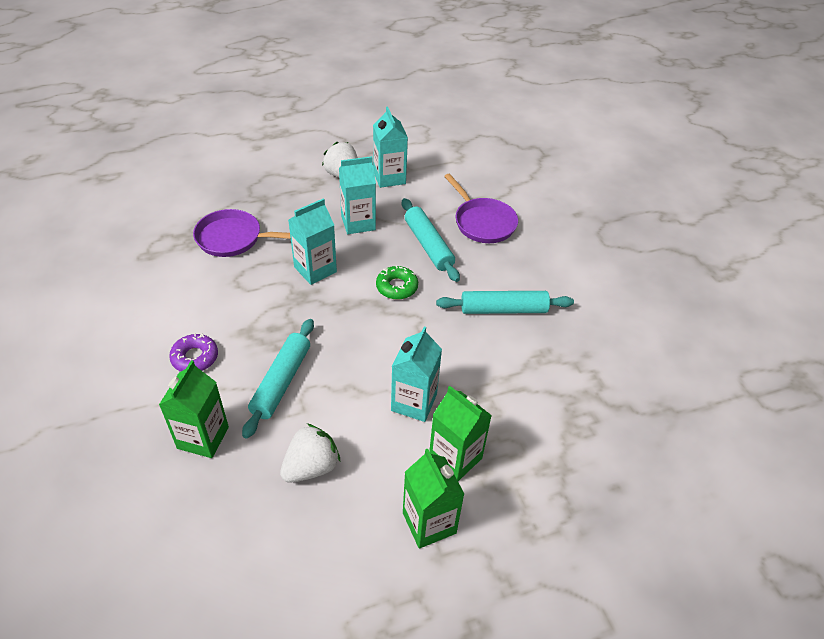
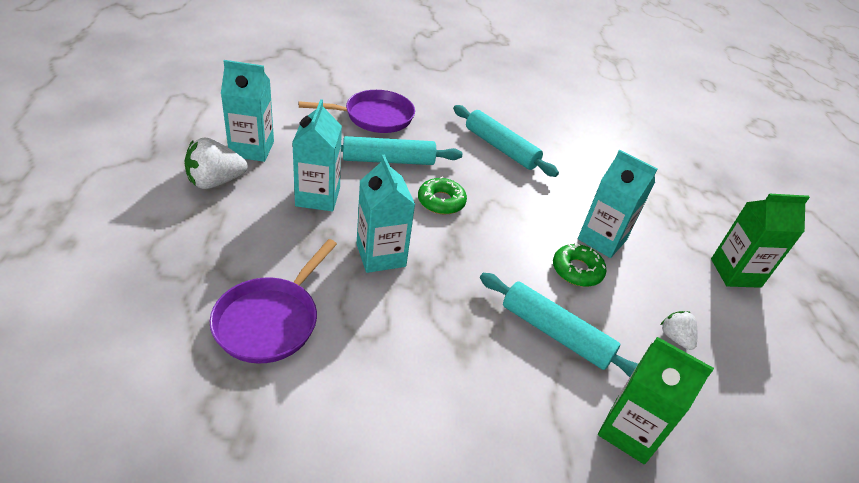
camera: 75 degrees left, 5 degrees down
purple donut [169,333,218,372] -> none
white strawberry [280,423,340,483] -> white strawberry [661,311,698,350], size x0.58
green carton [429,386,492,481] -> none
turquoise rolling pin [436,291,574,314] -> turquoise rolling pin turned 60 degrees counterclockwise [453,105,559,177]
none -> green donut [553,243,606,287]

